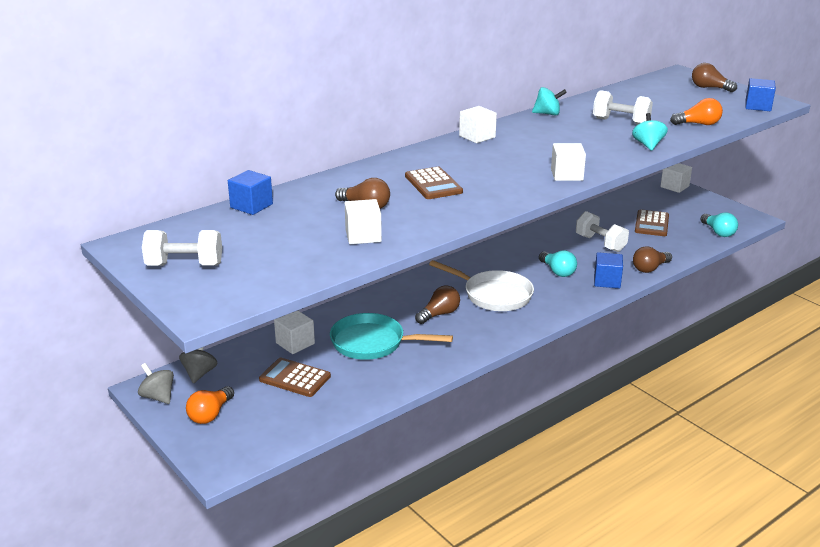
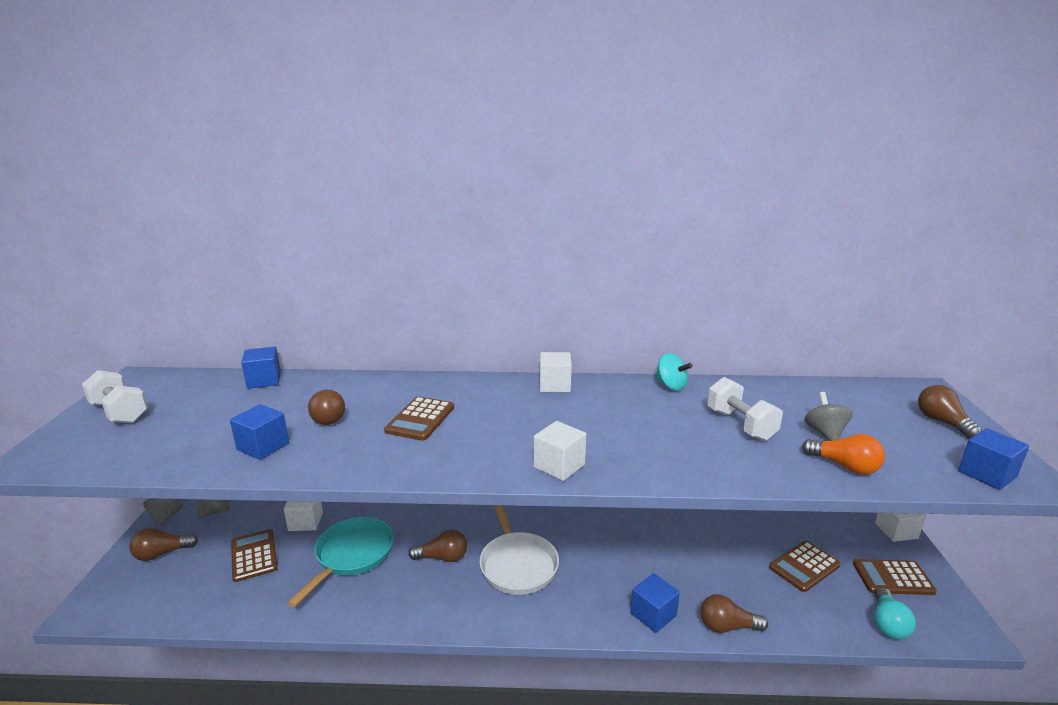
camera: 40 degrees right, 5 degrees down
orange light bulb [186,386,234,424] -> brown light bulb [129,528,198,561]
turquoise pan [330,313,453,360] -> turquoise pan turned 60 degrees clockwise [287,517,394,607]
white cube [345,199,382,244] -> blue cube [230,404,289,460]
turquoise light bulb [539,250,577,277] -> none
white dumbbell [576,211,629,252] -> none
turquoise spinning top [632,113,668,151] -> none
none -> grey spinning top [804,392,853,441]
none -> brown calculator [853,559,937,595]

